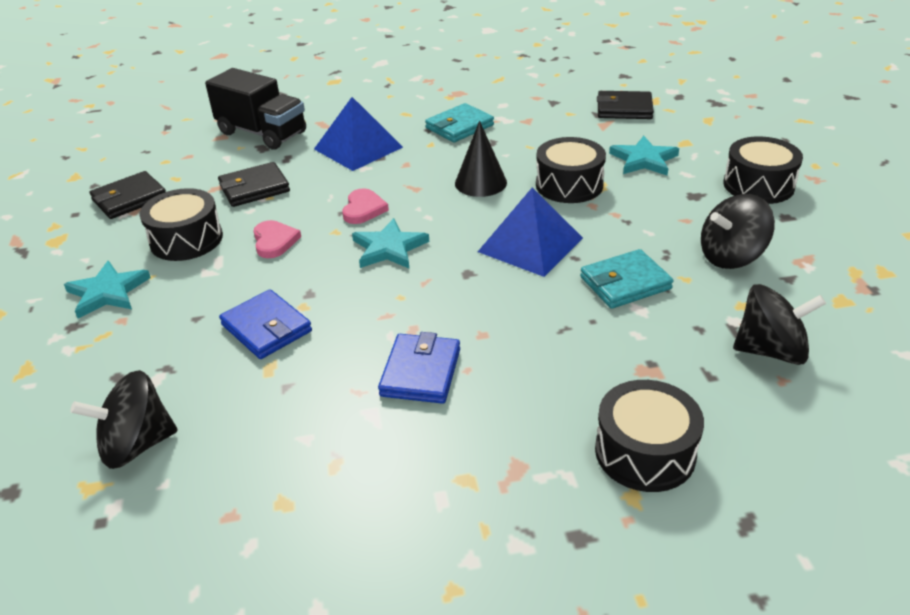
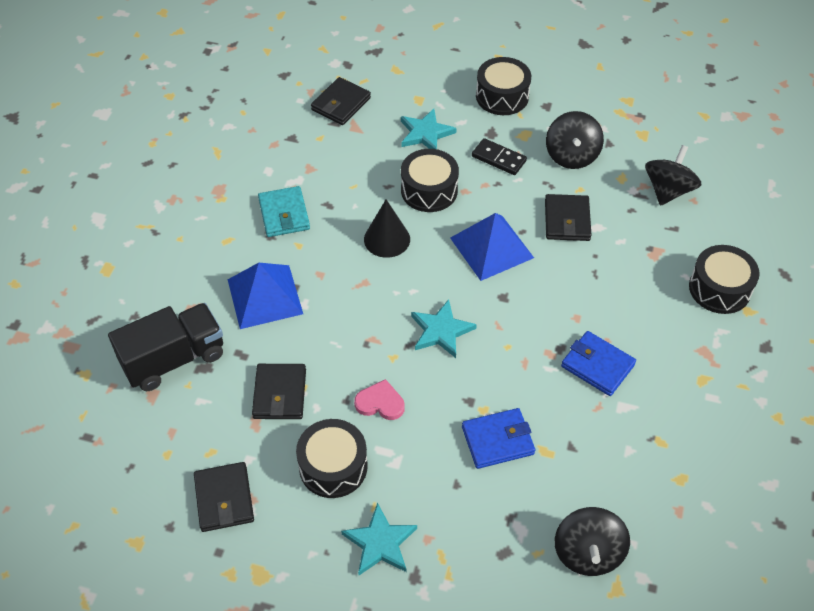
camera: 65 degrees left, 15 degrees up
pink heart [342,188,389,224] -> none
turquoise wallet [580,249,674,309] -> black wallet [545,194,591,241]
none -> black domino [472,138,527,175]

